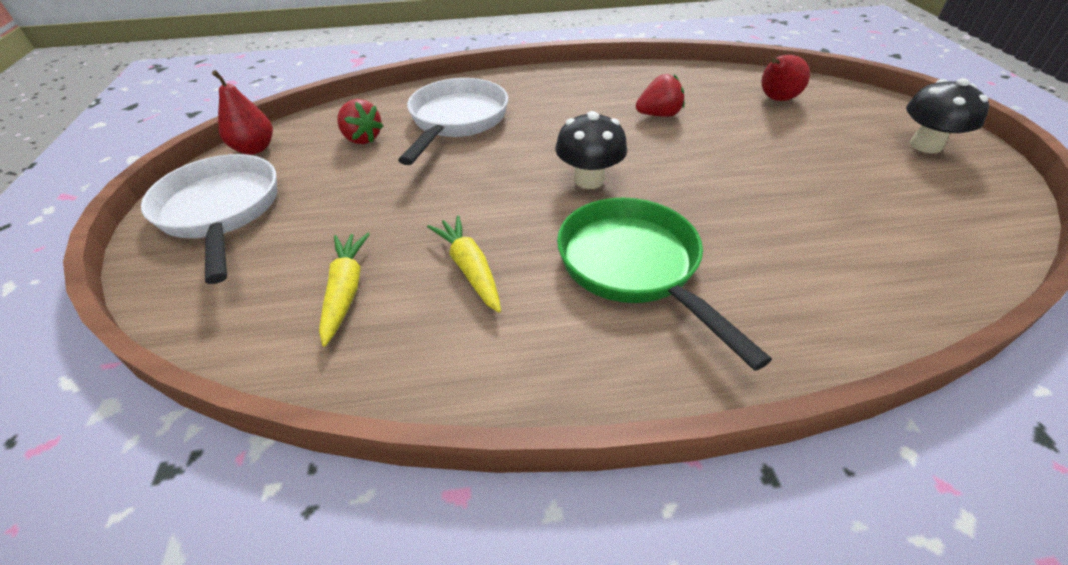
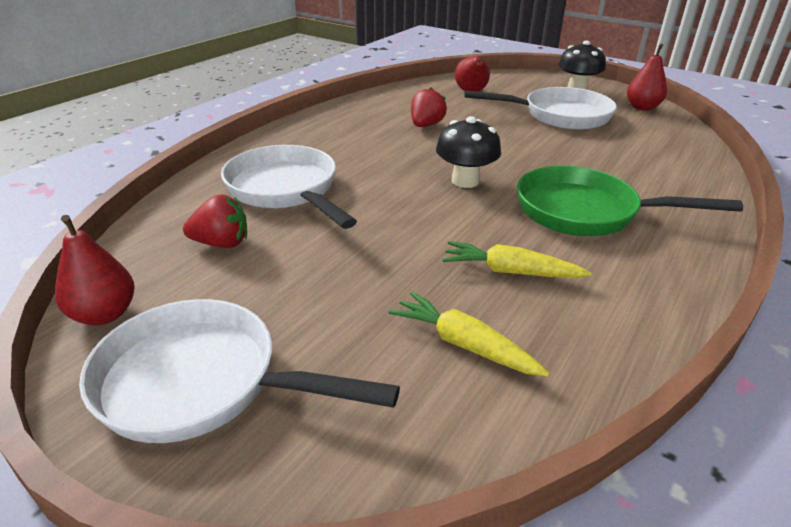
camera: 50 degrees left, 10 degrees down
none -> white pan [464,87,617,130]
none -> red pear [627,44,667,111]

